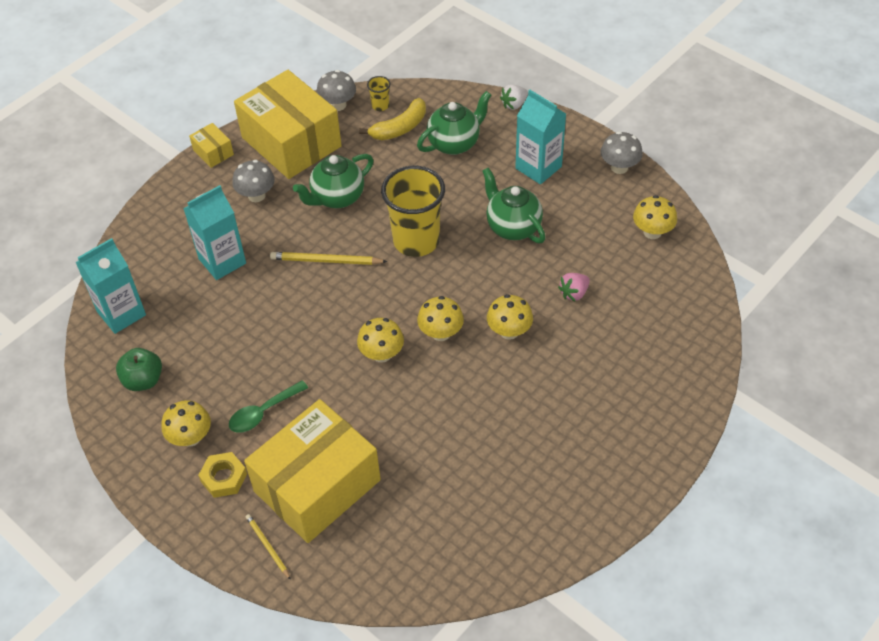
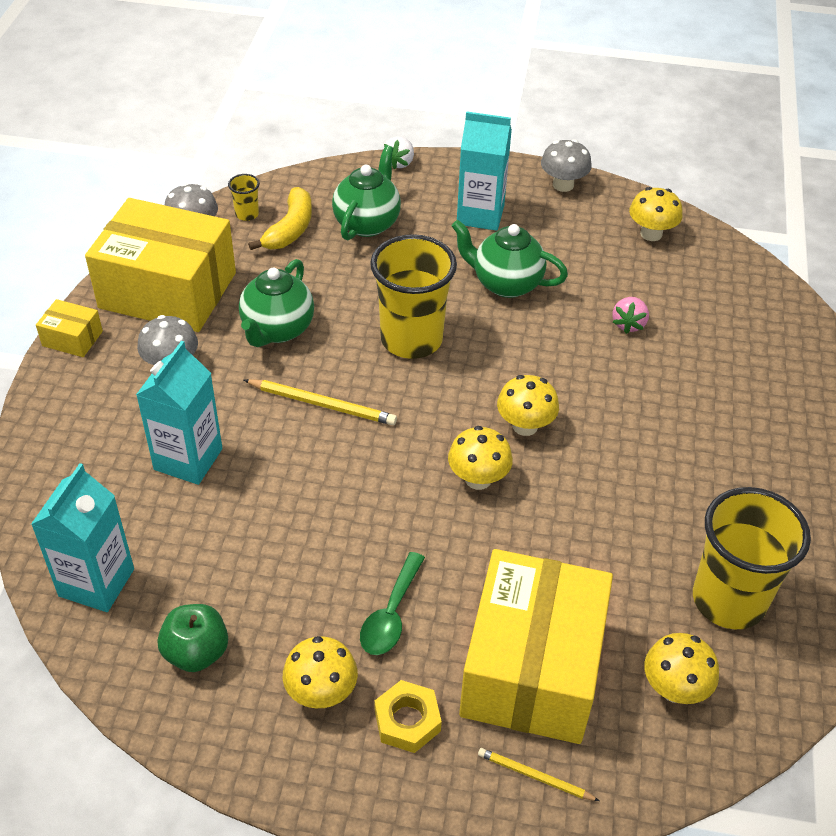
camera: 35 degrees left, 5 degrees down
yellow pencil [270,252,388,265] -> yellow pencil turned 135 degrees counterclockwise [244,379,397,425]
yellow mushroom [487,294,533,340] -> yellow mushroom moved to [644,633,719,704]
none -> yellow cup [693,487,811,629]

